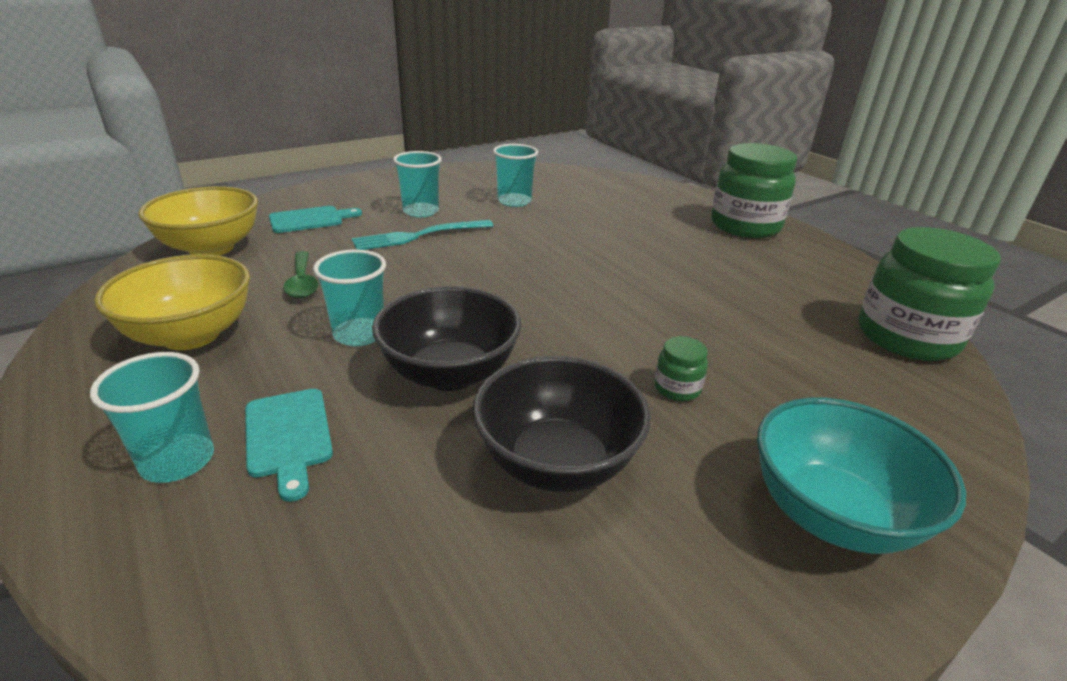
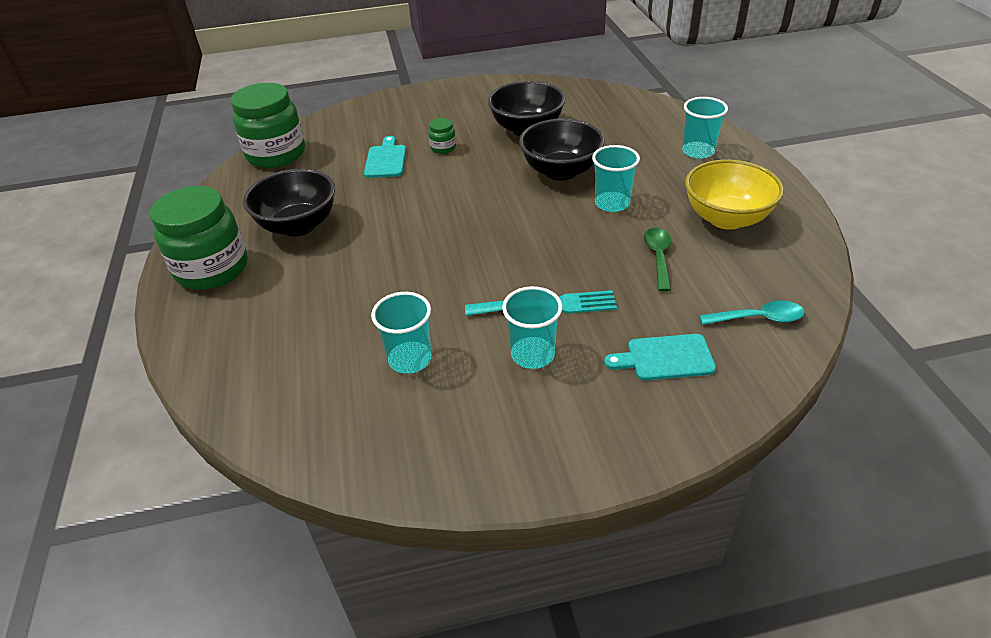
camera: 155 degrees left, 10 degrees up
yellow bowl [138,186,258,256] -> turquoise spoon [699,301,805,325]
turquoise cutting board [245,389,333,502] -> turquoise cutting board moved to [364,136,406,178]
turquoise bowl [757,397,966,554] -> none
none -> black bowl [243,169,335,236]

